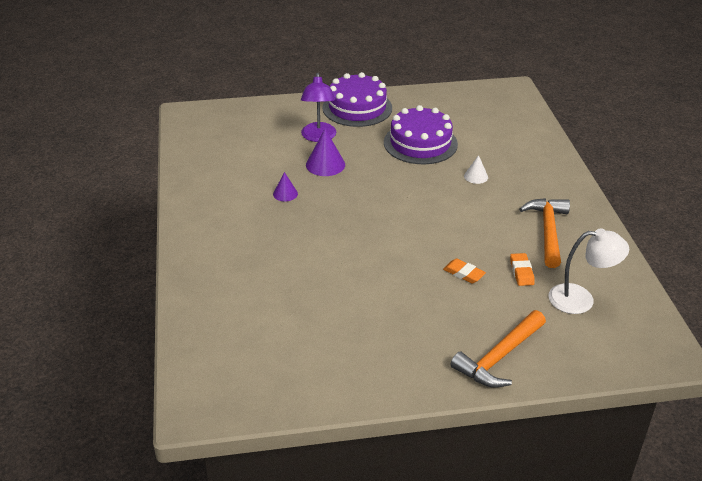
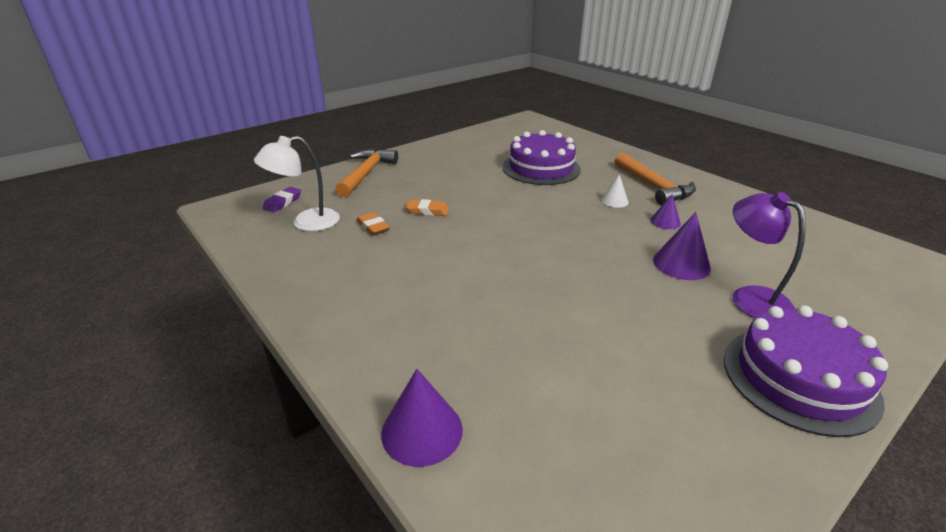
camera: 150 degrees right, 5 degrees down
purple cake [384,105,458,164] -> purple cake moved to [503,130,581,185]
white cone [464,155,488,184] -> white cone moved to [601,174,629,208]
orange hammer [519,198,570,268] -> orange hammer moved to [615,153,696,205]
none -> purple eraser [263,187,301,212]
none -> purple cone [381,369,463,467]

